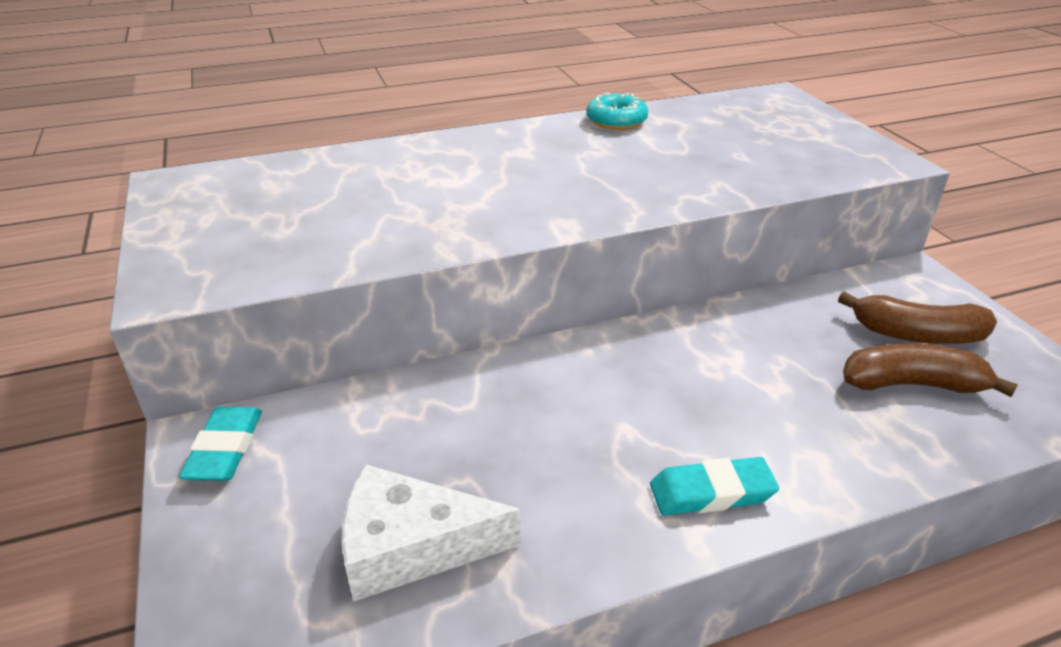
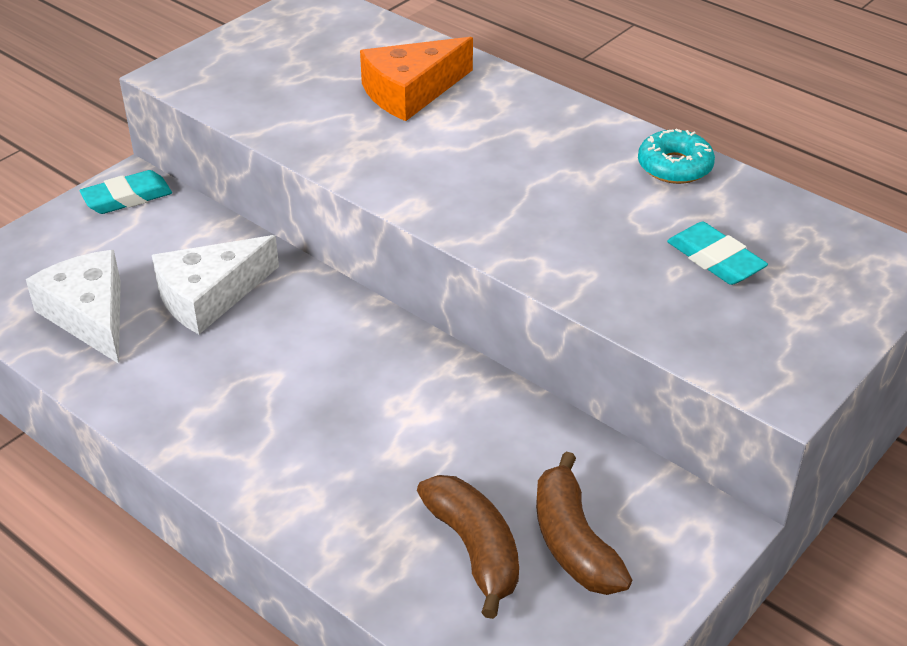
camera: 60 degrees right, 5 degrees up
turquoise eraser [650,457,779,515] -> turquoise eraser moved to [667,222,768,285]
none -> white cheese [152,235,279,334]
none -> orange cheese [360,37,473,121]

